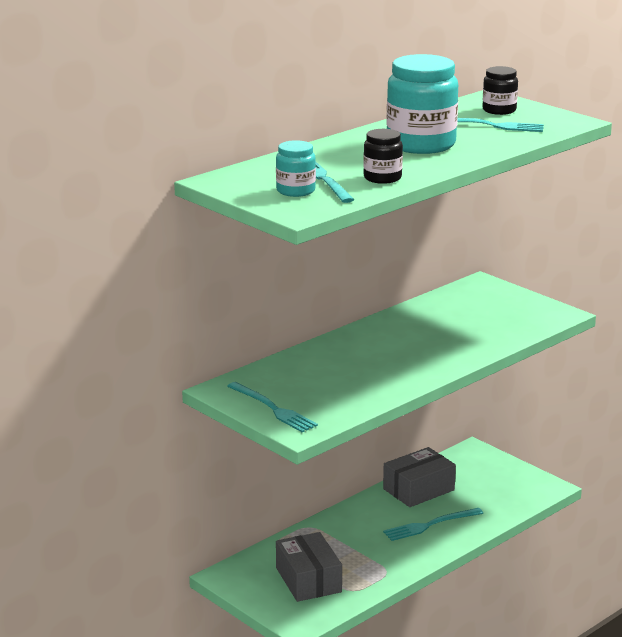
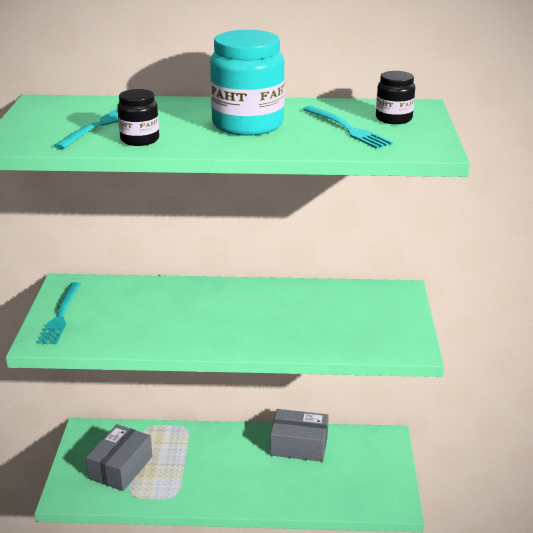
camera: 45 degrees right, 5 degrees up
turquoise jar [276,140,316,197] -> none
turquoise fork [383,508,483,541] -> none

